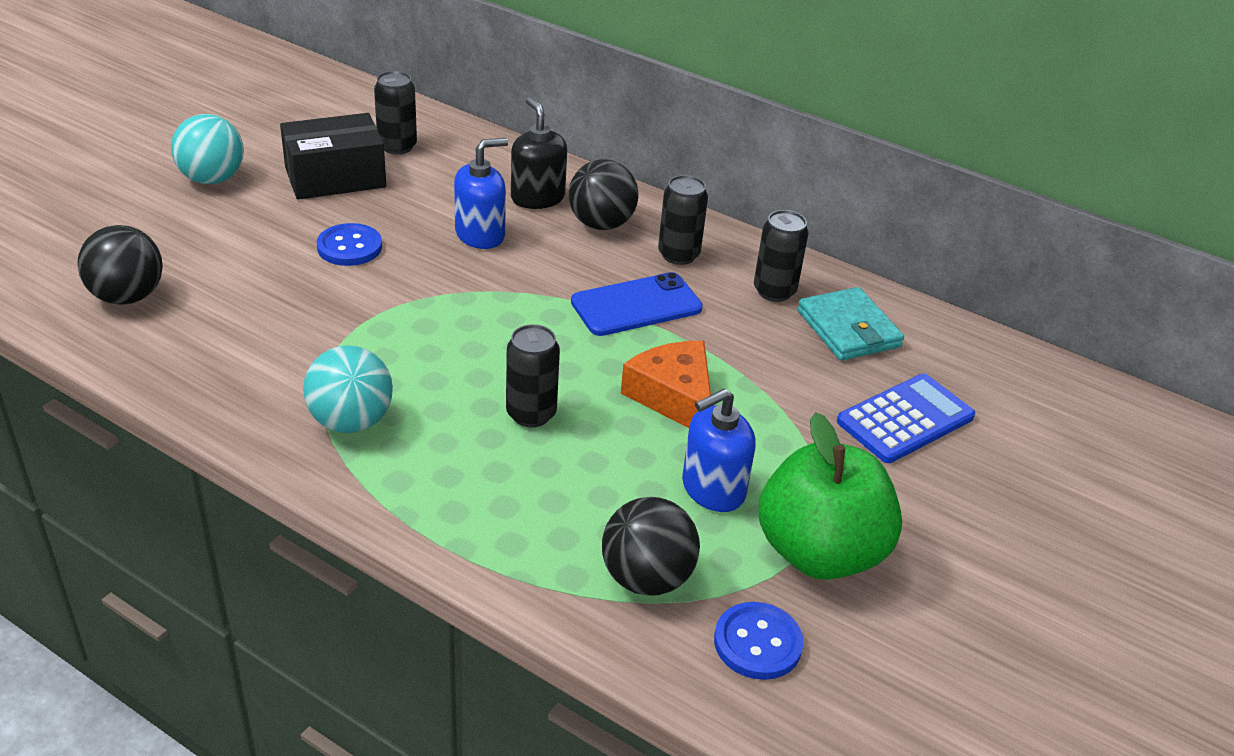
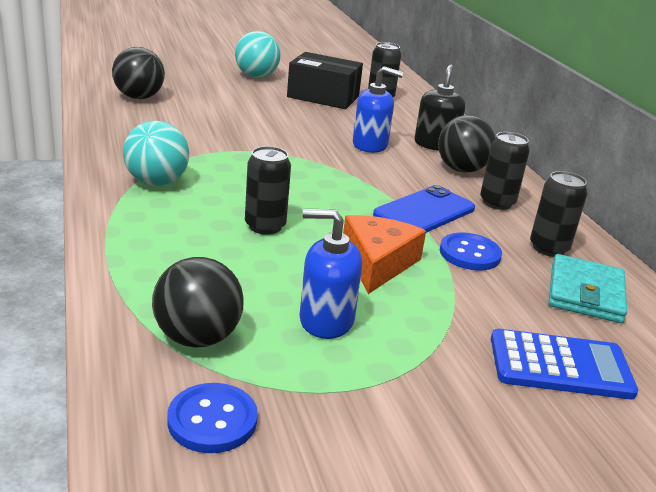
camera: 40 degrees right, 10 degrees down
blue button [317,223,382,266] -> blue button moved to [440,233,502,270]
blue phone [571,272,703,336] -> blue phone turned 60 degrees counterclockwise [373,185,475,233]
green apple [758,412,902,580] -> none

